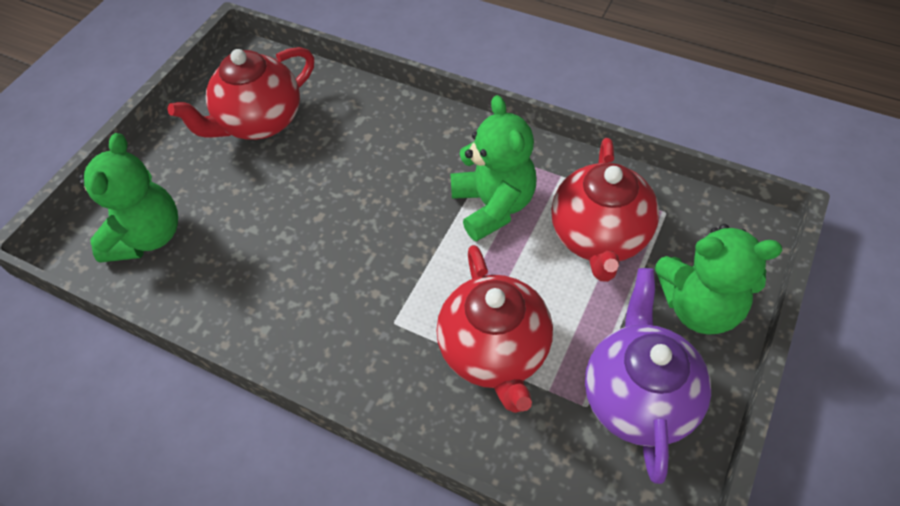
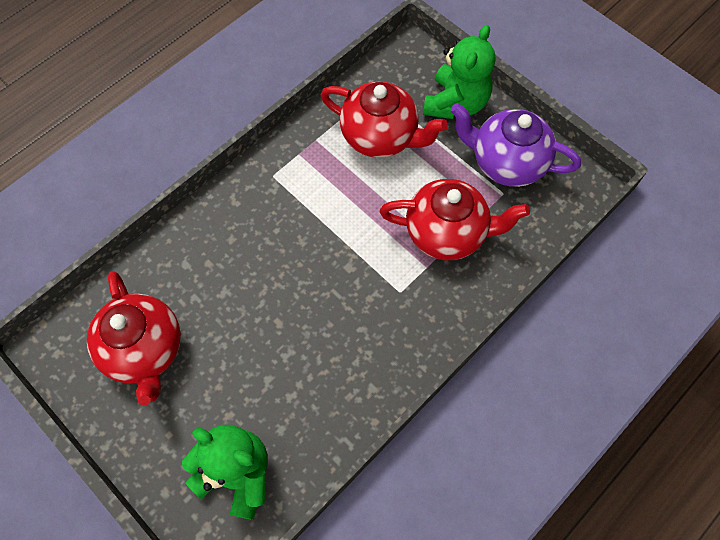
camera: 75 degrees left, 10 degrees up
green teddy bear [450,95,537,242] -> none

